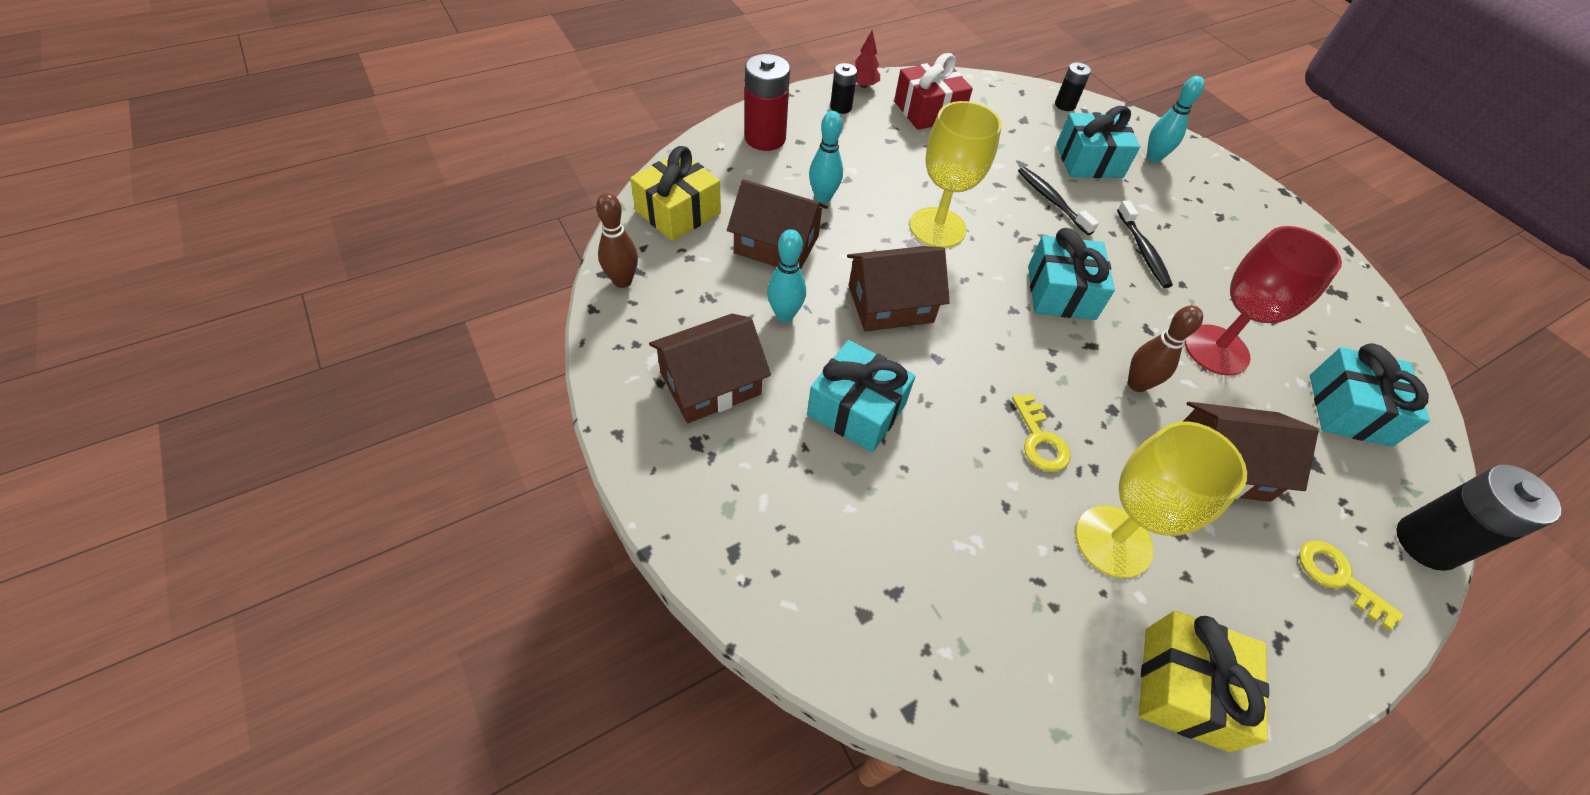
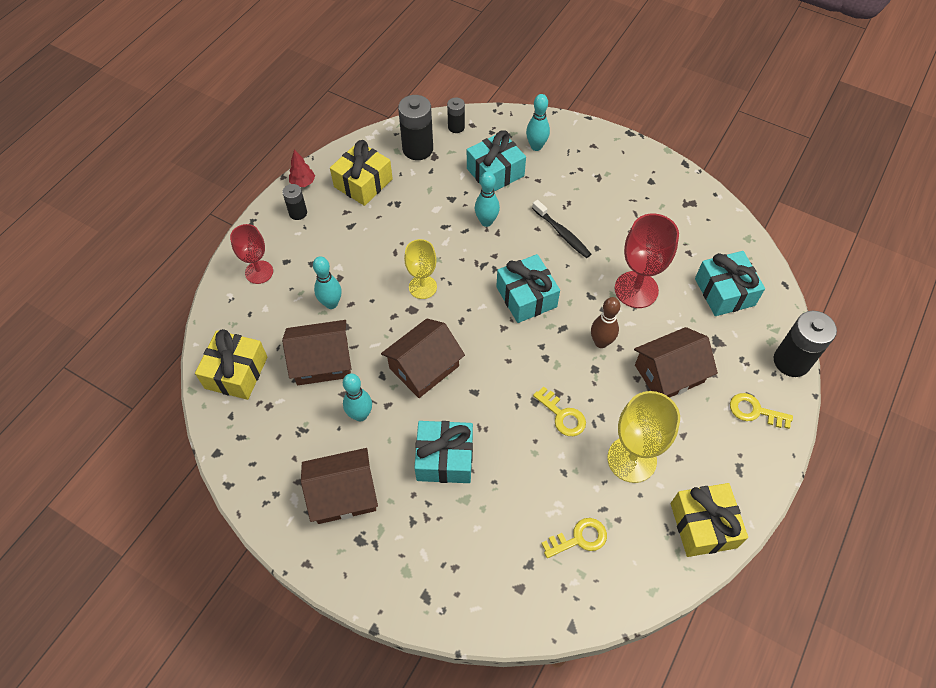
camera: 25 degrees left, 5 degrees up
brown bowling pin [596,193,638,288] -> none
brown house [649,314,771,423] -> brown house turned 45 degrees clockwise [301,448,378,524]
red battery [745,54,790,151] -> red goblet [230,224,273,284]
red gift [894,53,973,130] -> yellow gift [330,140,393,206]
yellow goblet [909,101,1002,248] -> yellow goblet [404,239,437,299], size x0.65
black toothbrush [1018,167,1099,235] -> turquoise bowling pin [475,171,500,227]
none -> black battery [398,95,433,160]
none -> yellow key [541,518,607,558]

